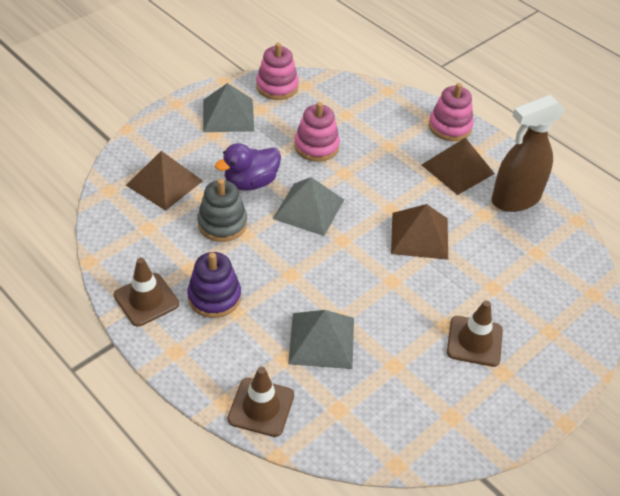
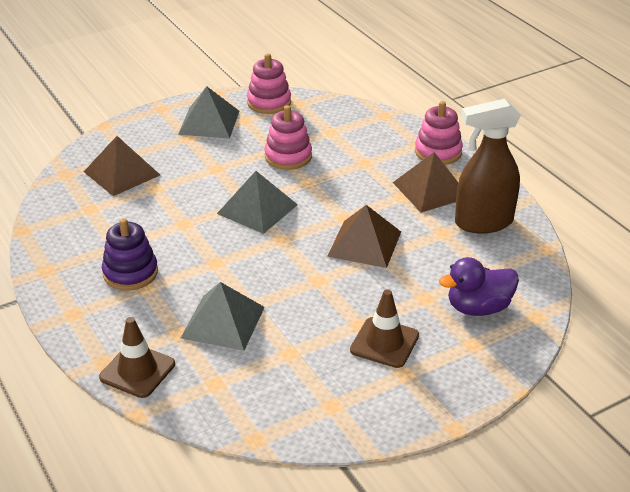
camera: 15 degrees right, 10 degrees down
brown traffic cone [114,257,179,327] -> none
grey stacking toy [197,179,247,242] -> none
purple duck [215,143,281,191] -> purple duck moved to [439,257,519,316]

